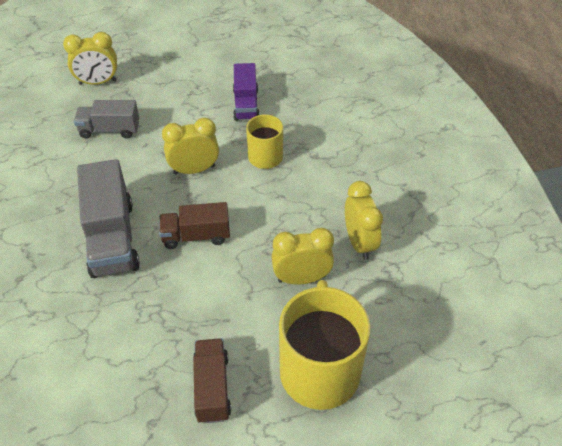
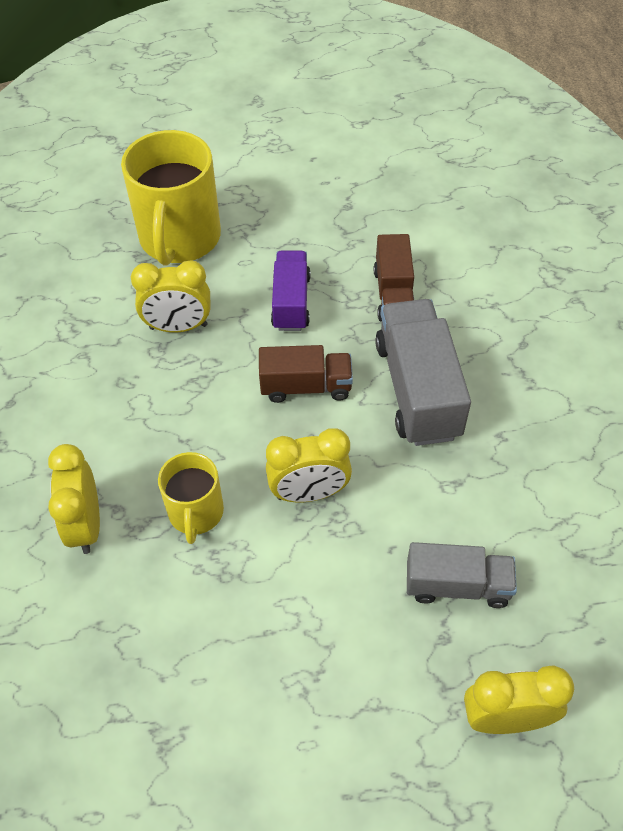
camera: 175 degrees left, 5 degrees up
brown truck [193,338,231,424] -> brown truck moved to [374,234,414,322]
purple truck [233,63,260,121] -> purple truck moved to [271,251,311,331]
yellow clock [345,181,383,260] -> yellow clock moved to [48,444,100,554]

